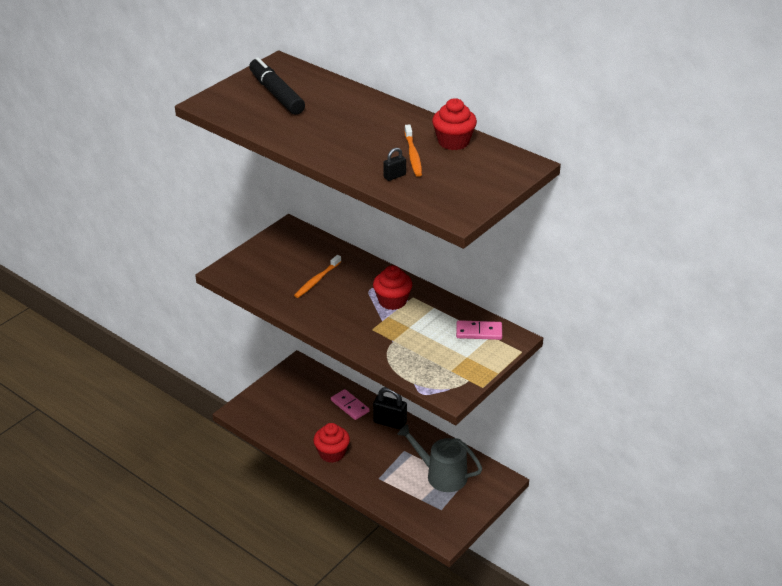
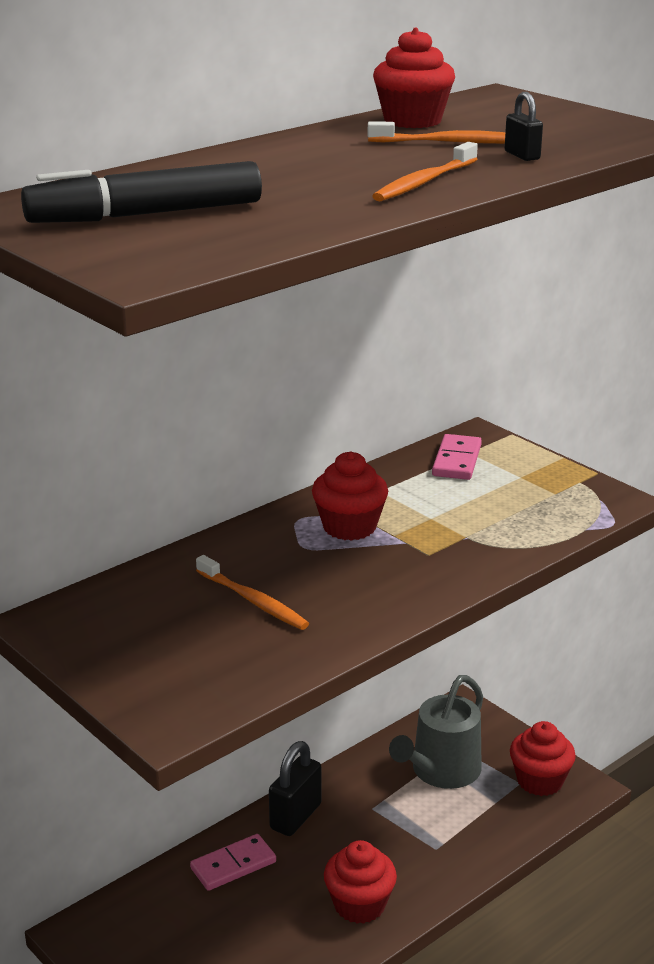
camera: 80 degrees left, 10 degrees down
none -> orange toothbrush [372,142,478,201]
none -> red cupcake [510,721,576,796]

